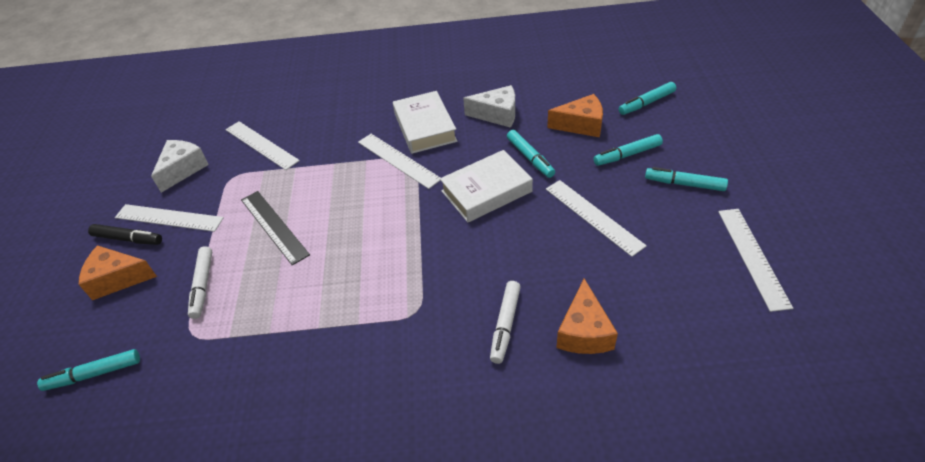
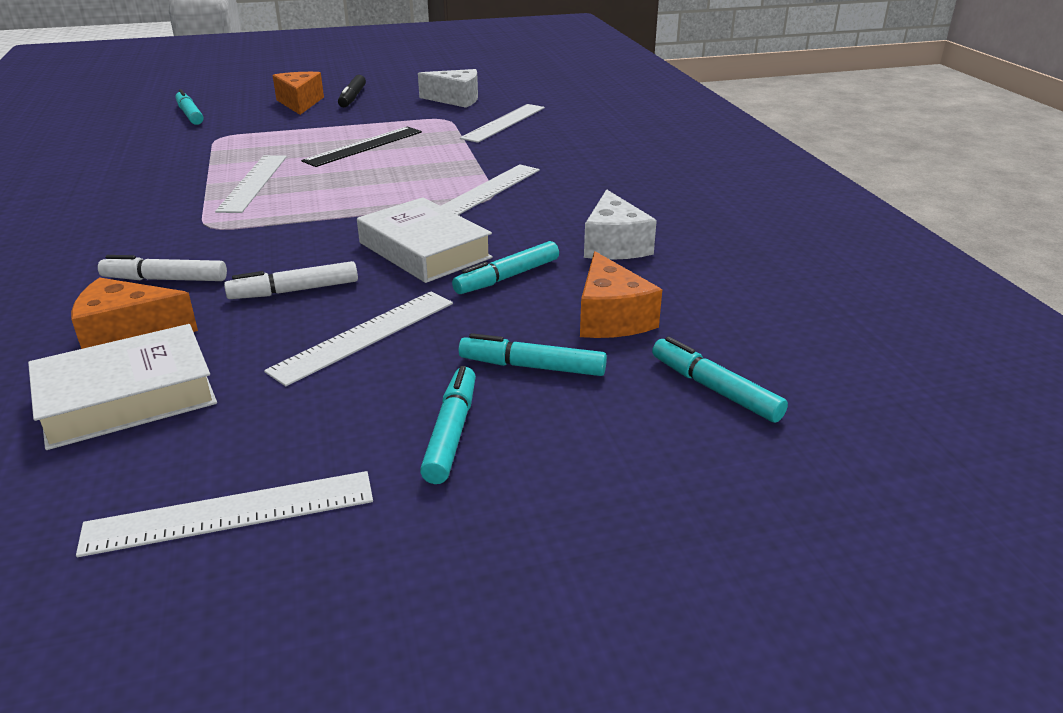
camera: 75 degrees right, 15 degrees down
white ruler [115,204,224,232] -> white ruler moved to [215,155,287,213]
white marker [188,246,212,319] -> white marker moved to [224,261,358,299]
white book [393,91,457,154] -> white book moved to [28,324,217,450]
turquoise marker [594,134,663,166] -> turquoise marker turned 45 degrees counterclockwise [459,333,607,376]

